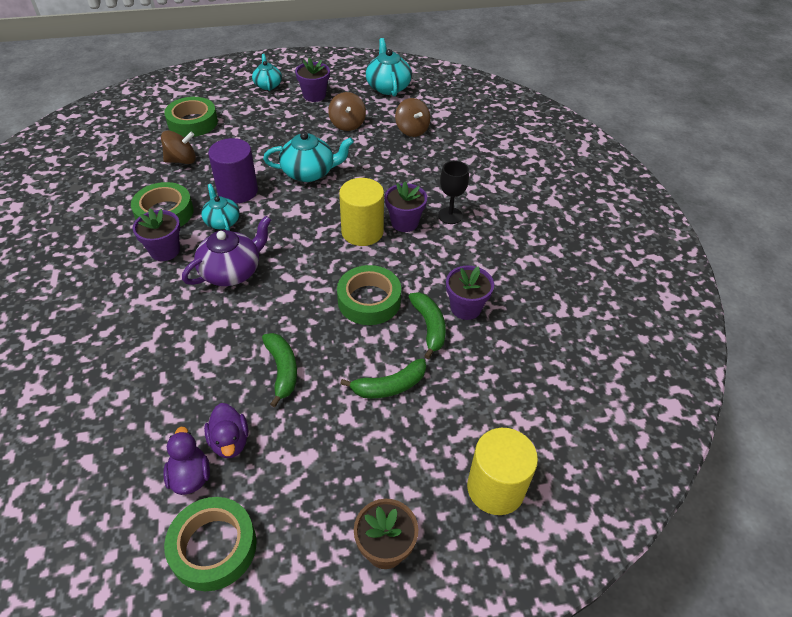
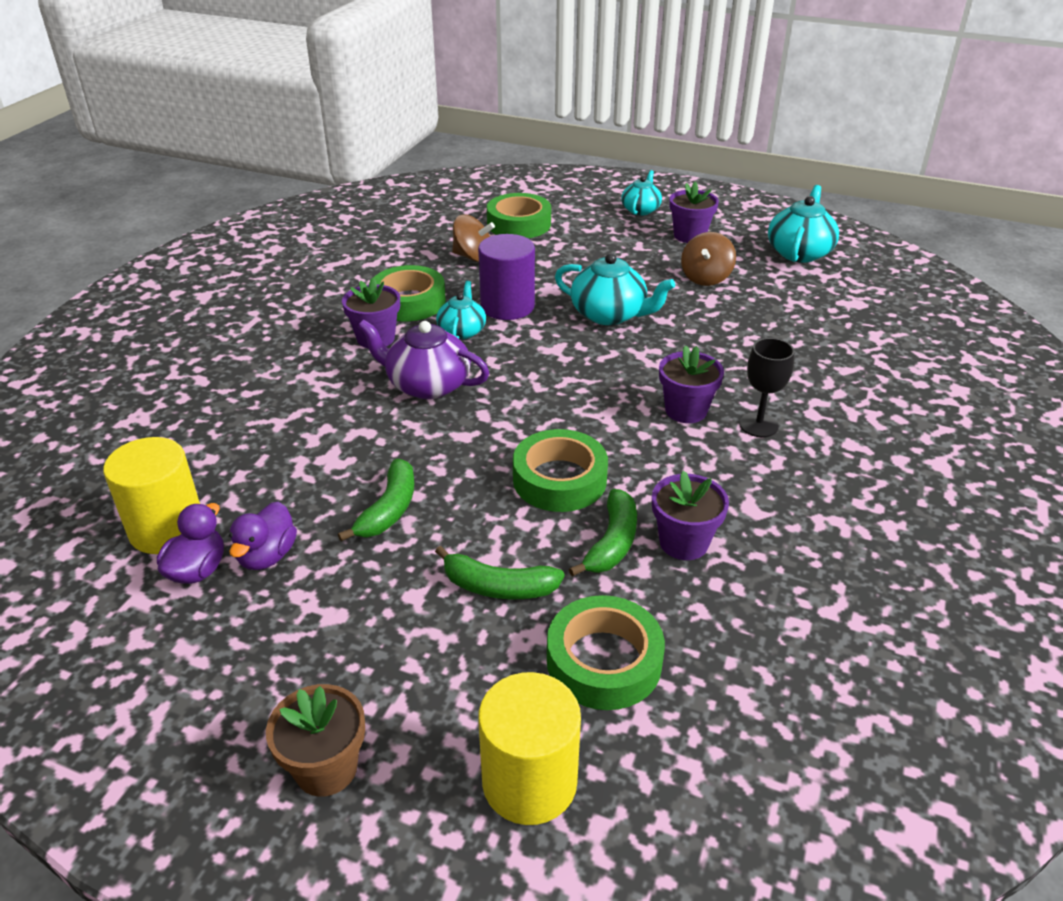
camera: 35 degrees right, 10 degrees down
green tape [164,497,257,591] -> green tape moved to [547,595,665,710]
purple teapot [182,216,271,286] -> purple teapot turned 150 degrees counterclockwise [358,320,489,399]
yellow cylinder [339,178,384,246] -> yellow cylinder moved to [103,437,200,554]
brown spinning top [395,98,430,137] -> none

